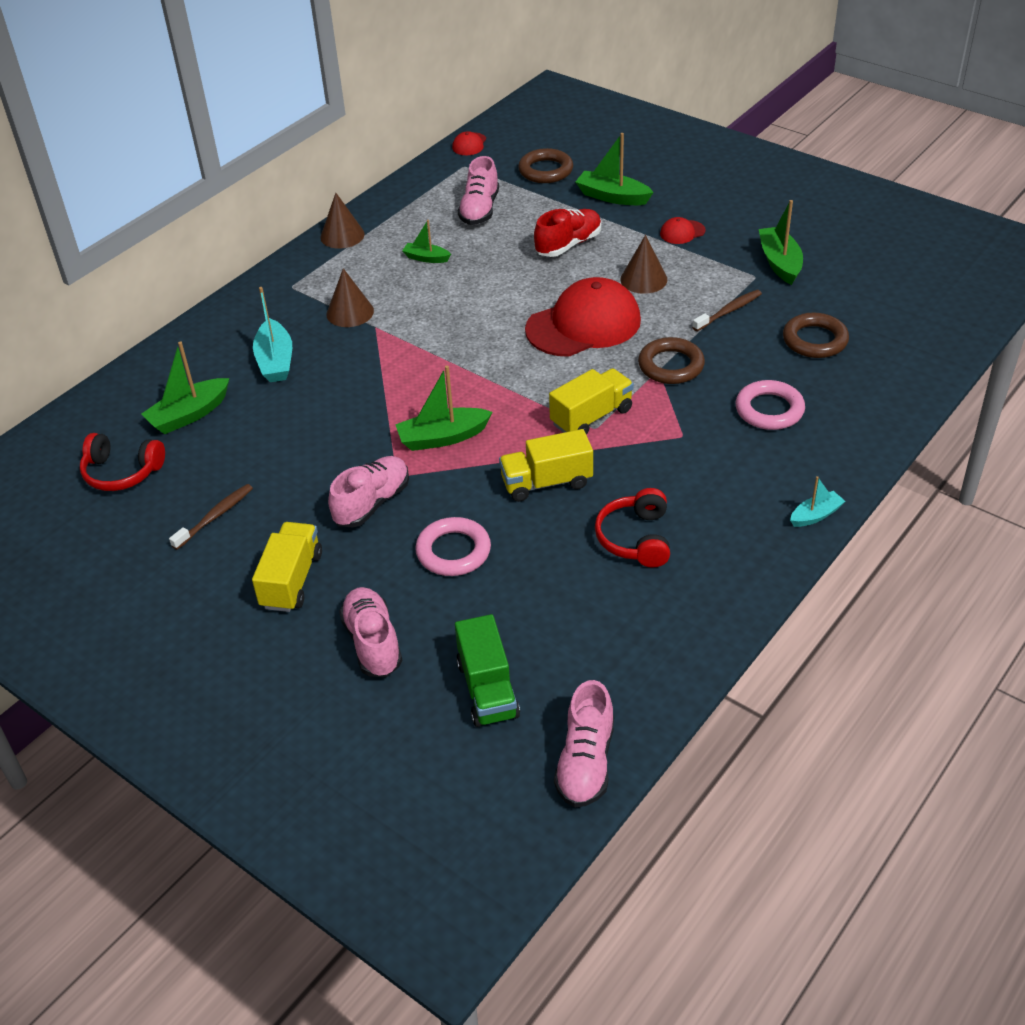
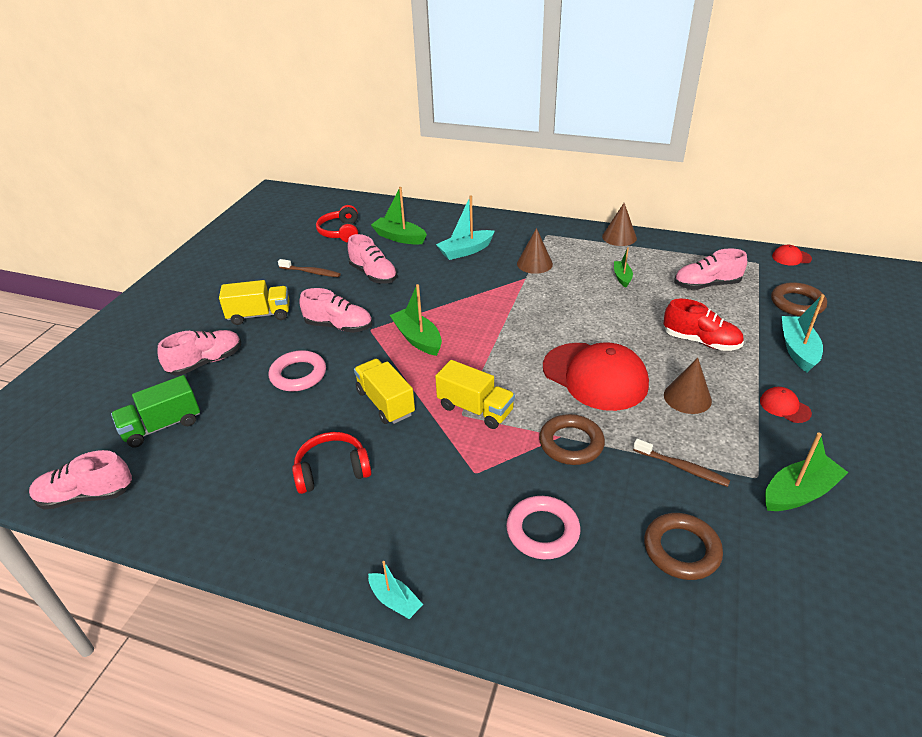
camera: 70 degrees right, 5 degrees down
green boat [575,133,654,205] -> turquoise boat [782,294,825,373]
none -> pink shoe [348,234,397,284]

